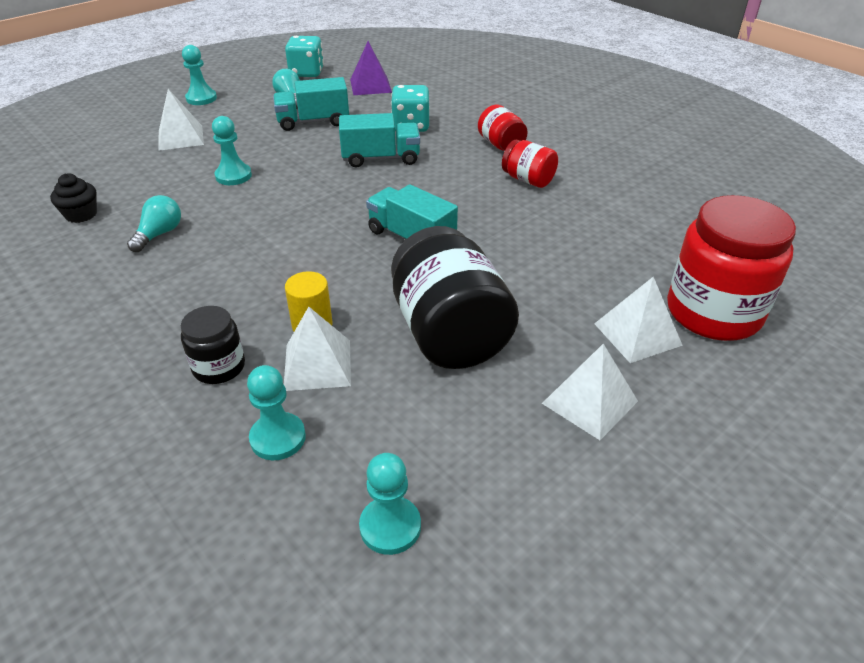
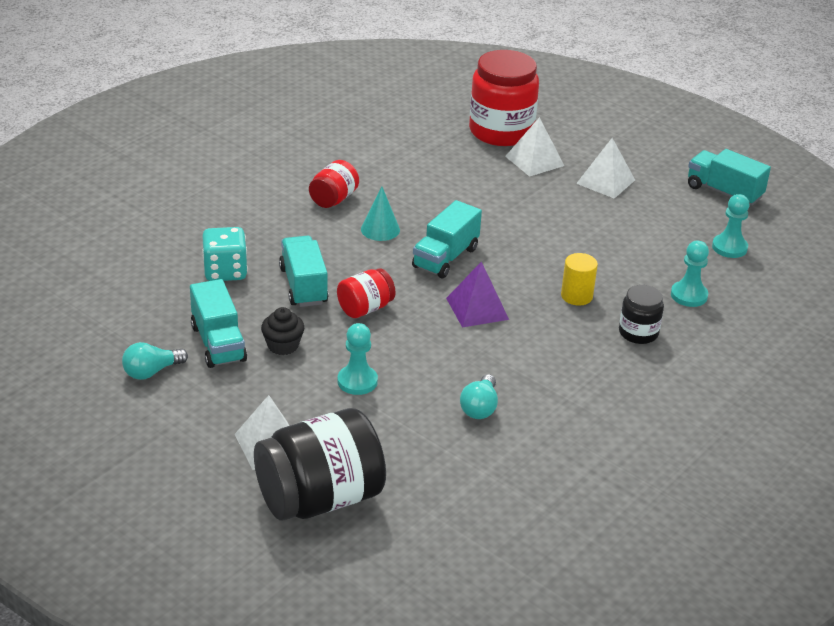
camera: 100 degrees left, 5 degrees down
black cupcake [50,173,97,223] -> black cupcake moved to [261,307,304,355]
turquoise light bulb [127,195,181,252] -> turquoise light bulb turned 90 degrees counterclockwise [460,374,498,419]
turquoise pawn [182,45,217,105] -> none
white pyramid [284,307,351,391] -> none
turquoise dice [285,36,324,77] -> none
purple pyramid [350,41,392,95] -> purple pyramid moved to [446,261,509,327]
black jar [391,226,519,369] -> black jar moved to [254,408,386,520]
red jar [478,105,528,151] -> red jar moved to [337,268,395,318]
none -> turquoise cone [361,186,400,241]
none -> turquoise truck [688,149,771,206]

